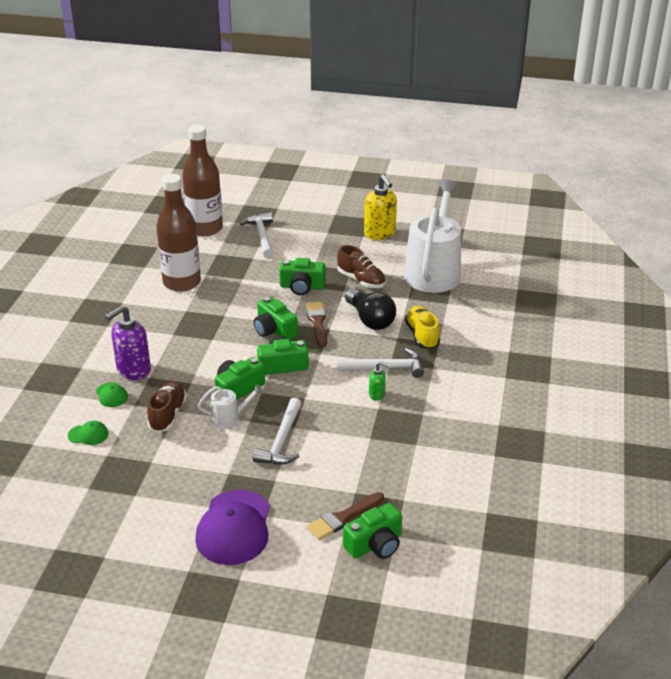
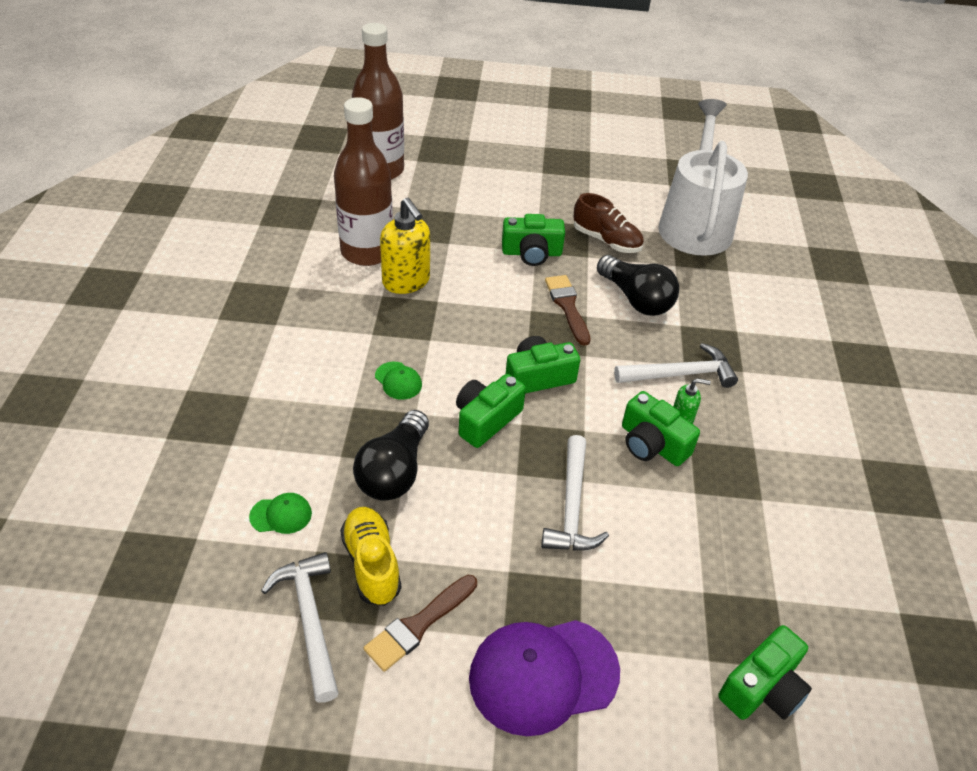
camera: 10 degrees left, 10 degrees up
green cap [96,382,128,407] -> green cap moved to [375,362,422,400]
purple soap dispenser [105,305,151,380] -> none
brown shoe [147,381,187,432] -> black light bulb [353,410,429,501]
purple cap [195,490,270,565] -> purple cap turned 75 degrees clockwise [469,620,620,736]
white watering can [198,384,263,428] -> none
white hammer [240,212,273,258] -> white hammer moved to [261,552,339,703]
green camera [254,297,298,340] -> green camera moved to [622,391,700,466]
brown brush [307,492,384,540] -> brown brush moved to [364,575,477,672]
yellow soap dispenser [364,174,397,240] -> yellow soap dispenser moved to [380,198,430,294]
yellow shoe [405,306,440,349] -> yellow shoe moved to [340,507,401,606]

